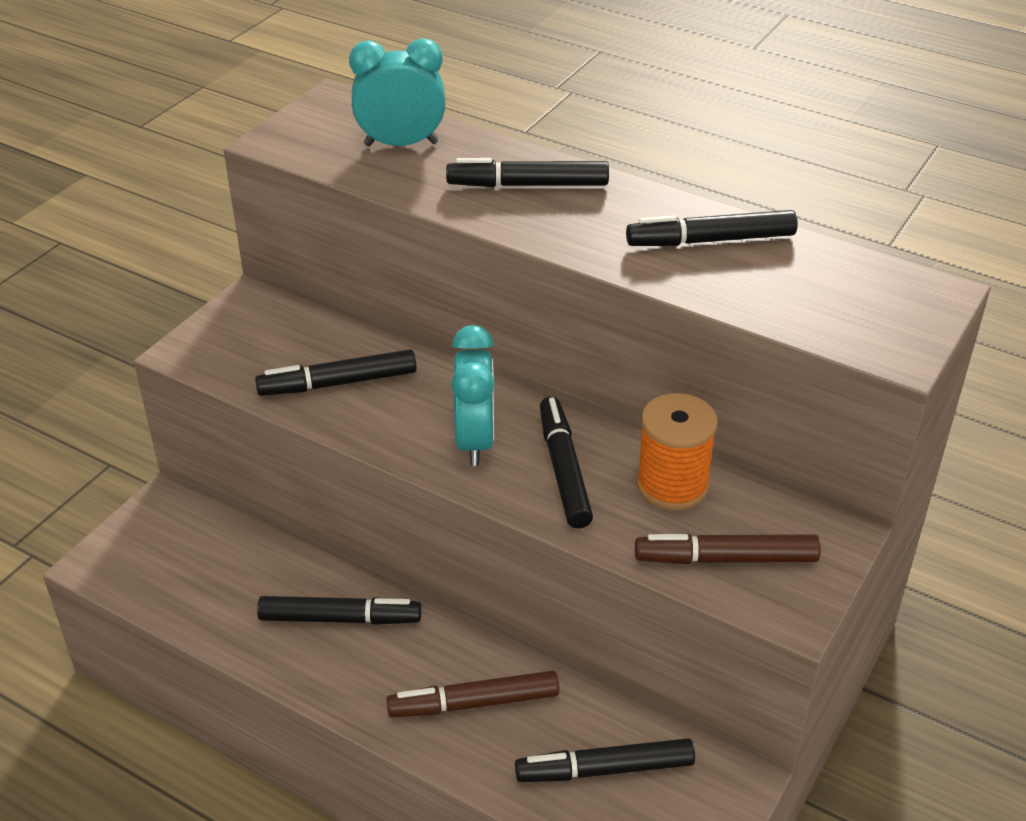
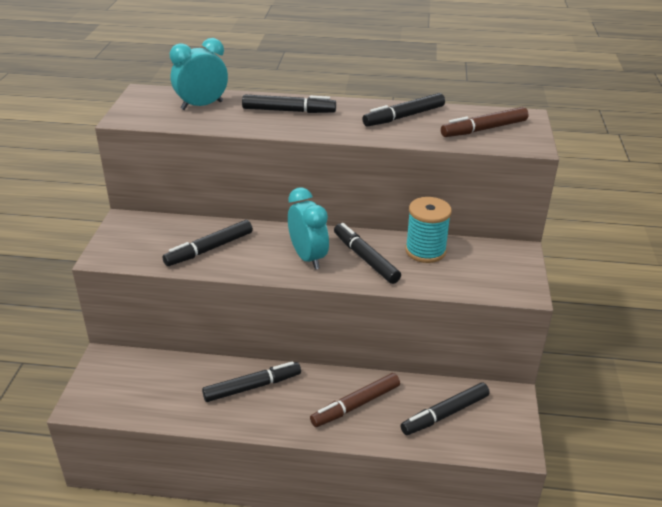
camera: 25 degrees left, 5 degrees down
black marker [446,158,609,187] -> black marker turned 150 degrees counterclockwise [242,95,336,113]
brown marker [635,533,821,564] -> brown marker moved to [441,107,528,137]
orange spool [636,393,718,510] -> turquoise spool [405,197,452,263]

